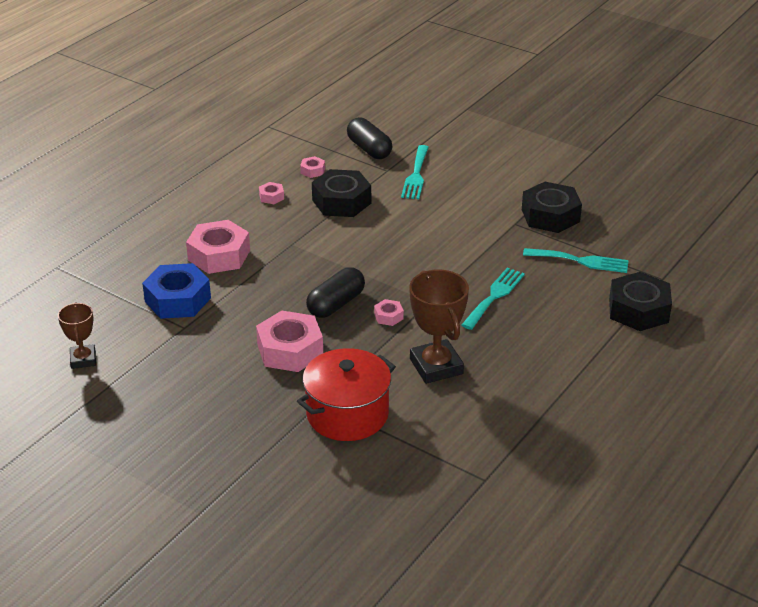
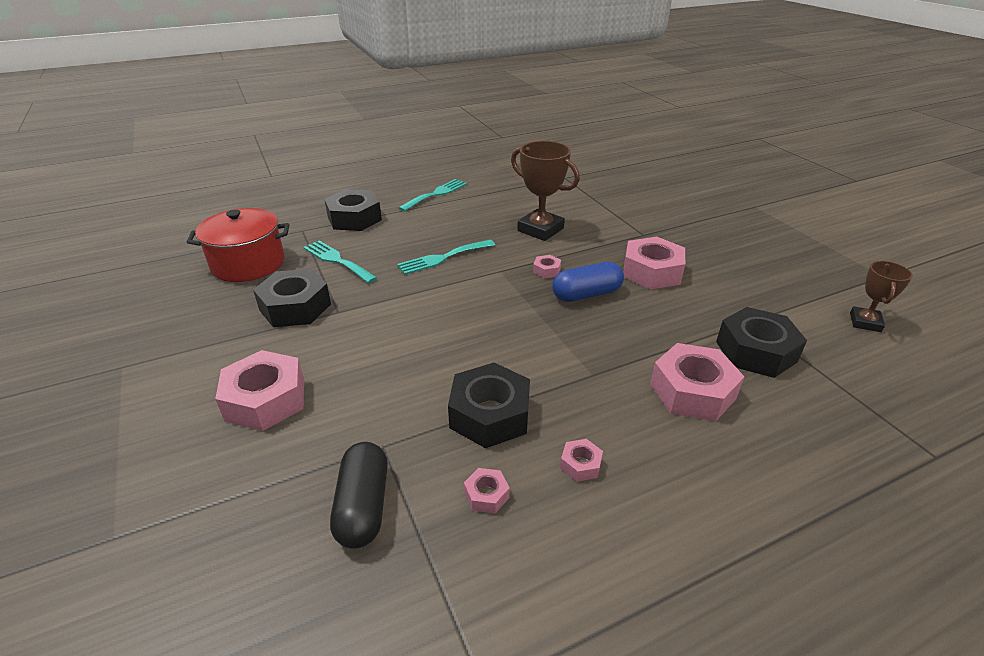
camera: 150 degrees left, 0 degrees up
blue nut [142,263,211,319] -> black nut [716,307,807,378]
red pot [297,348,396,441] -> red pot moved to [187,208,289,282]
black capsule [306,267,365,318] -> blue capsule [552,262,624,302]
turquoise fork [401,145,429,199] -> turquoise fork moved to [398,179,467,211]
brown trophy [409,269,469,384] -> brown trophy turned 60 degrees counterclockwise [511,141,580,241]
none -> pink nut [215,350,304,431]

